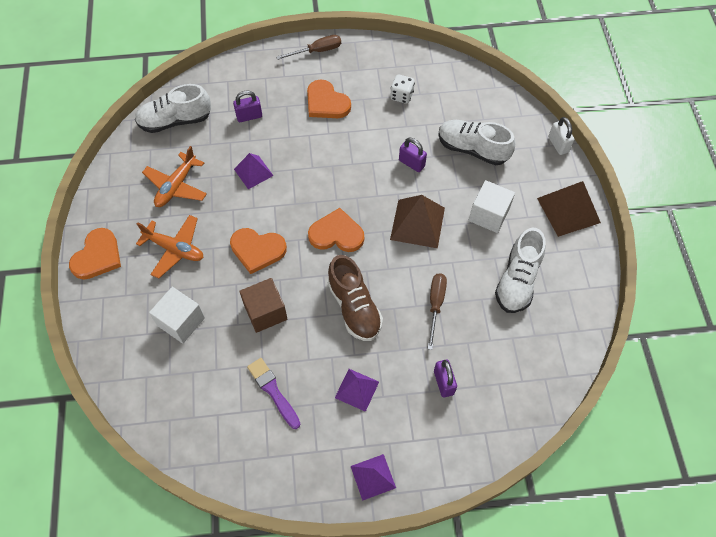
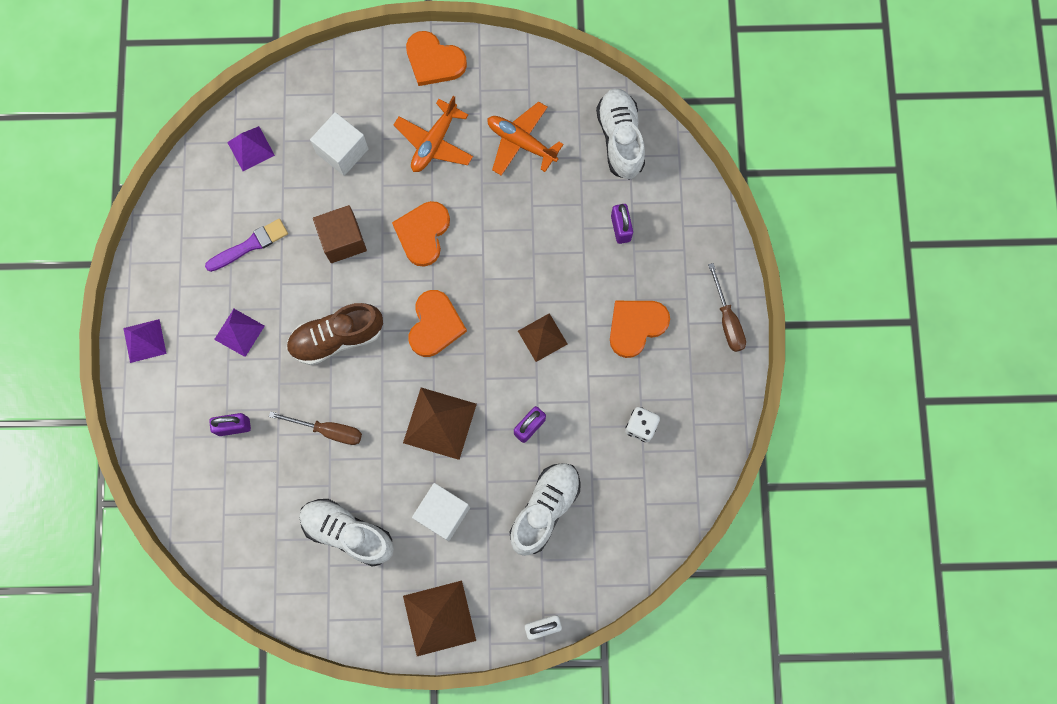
camera: 95 degrees right, 15 degrees up
purple pyramid [234,153,274,189] -> purple pyramid moved to [227,126,275,171]
none -> brown pyramid [518,313,567,362]

